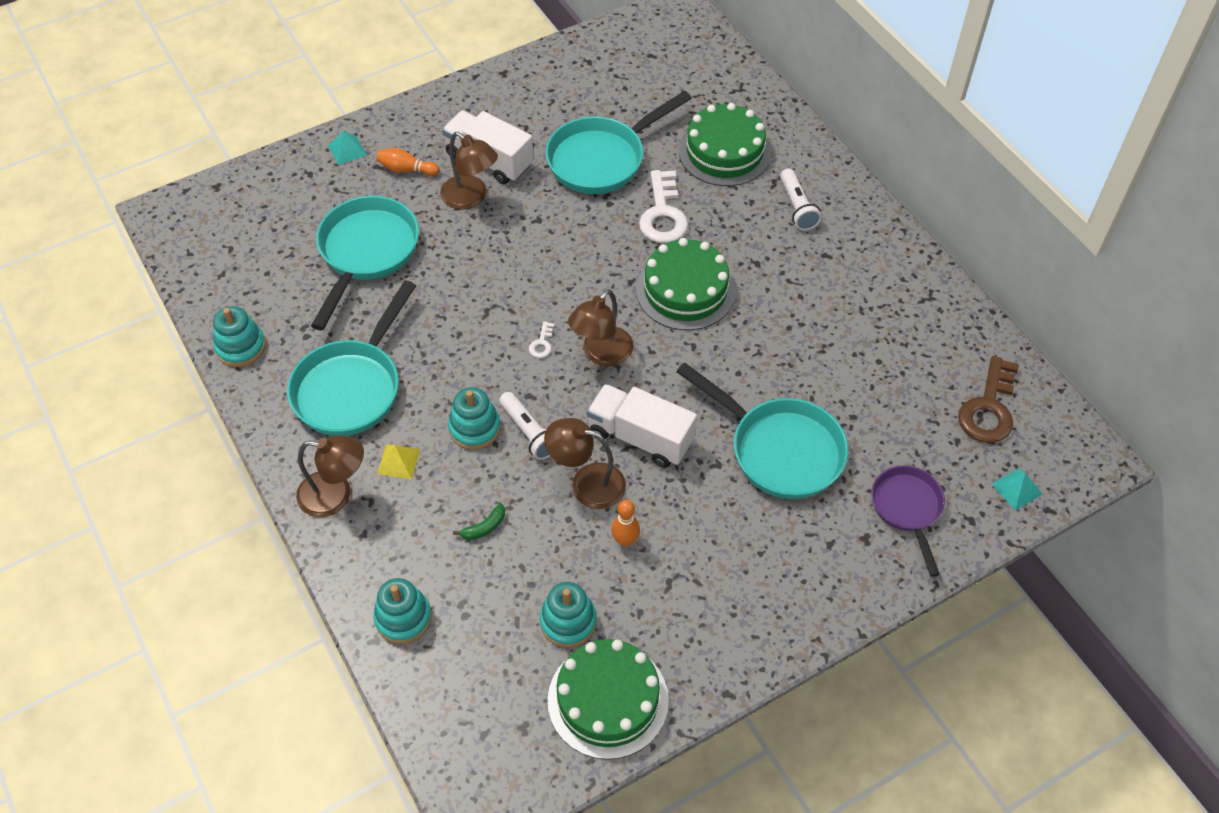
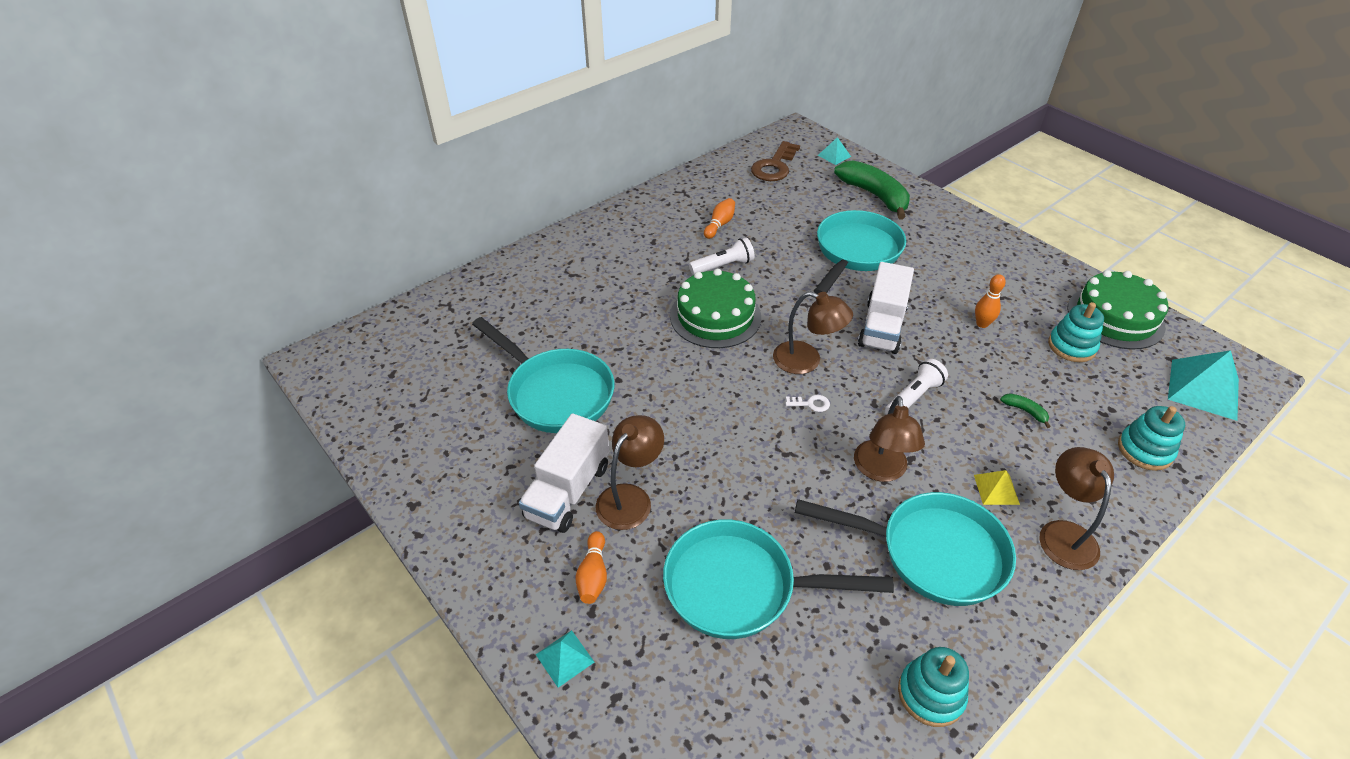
camera: 100 degrees left, 10 degrees down
turquoise stacking toy [448,387,501,450] -> none
brown lamp [544,418,626,509] -> brown lamp moved to [854,396,925,482]
white key [639,170,688,243] -> none
green cake [679,103,771,186] -> none
white flashlight [780,168,822,231] -> white flashlight moved to [689,238,755,275]
purple pan [872,465,945,577] -> green banana [834,160,910,220]
brown key [958,356,1019,443] -> brown key turned 105 degrees clockwise [751,141,800,181]
none -> orange bowling pin [704,198,735,239]
none -> turquoise pyramid [1168,350,1239,421]

